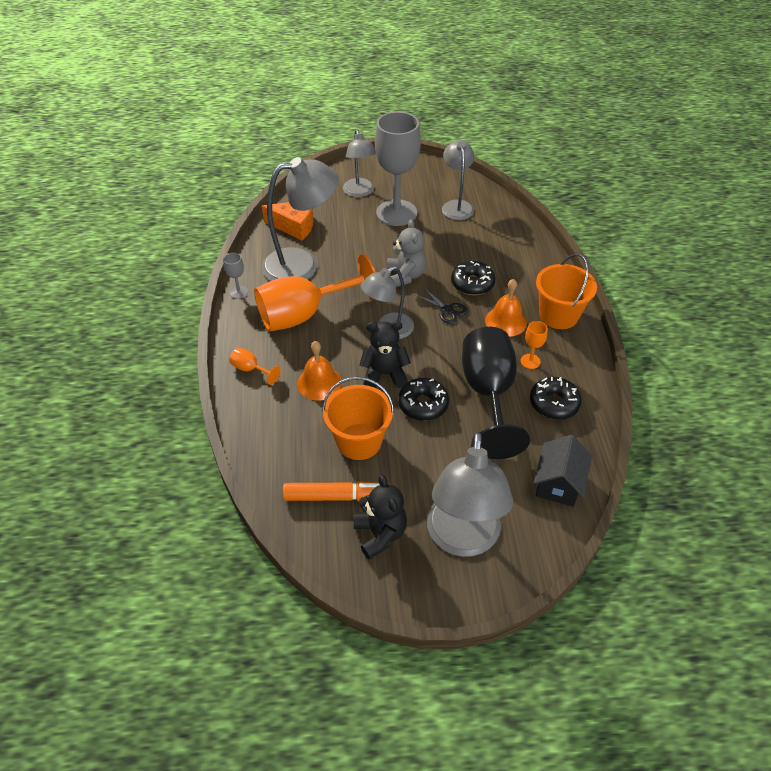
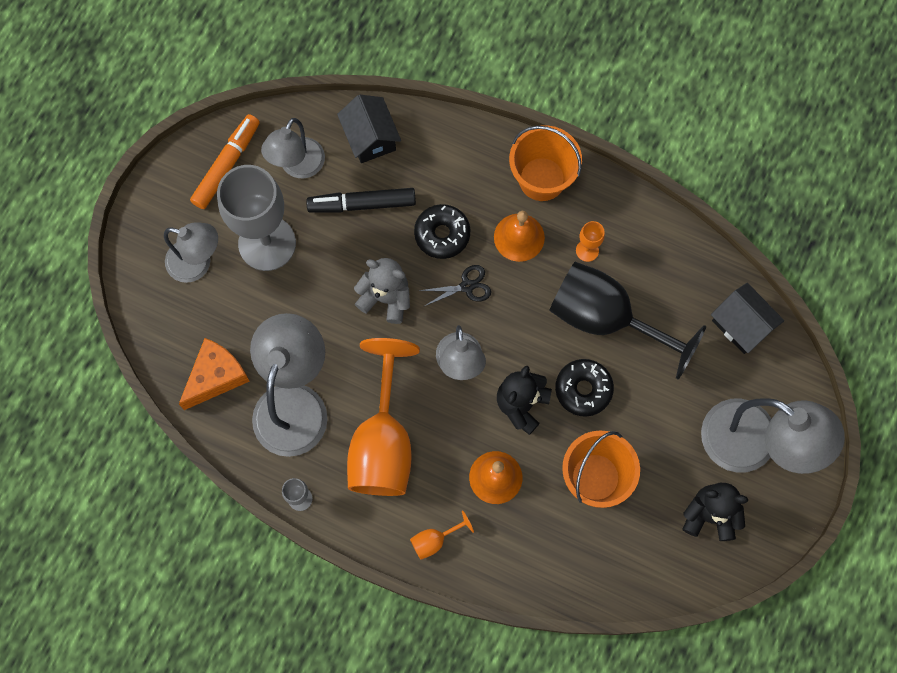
camera: 60 degrees left, 25 degrees up
orange marker [283,481,388,501] -> orange marker moved to [190,114,260,209]
grey lamp [442,140,474,220] -> grey lamp turned 90 degrees counterclockwise [261,118,325,178]
black donut [530,377,582,420] -> none
none -> black marker [306,188,416,213]
none -> black house [337,95,401,163]

